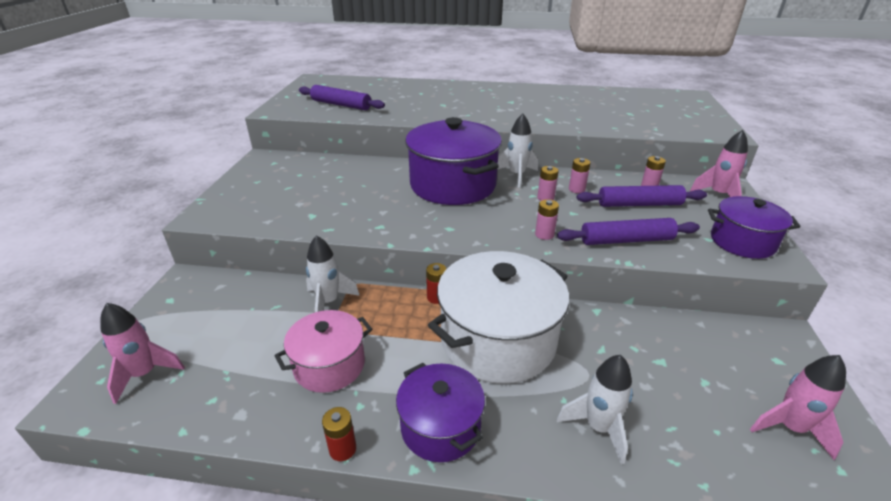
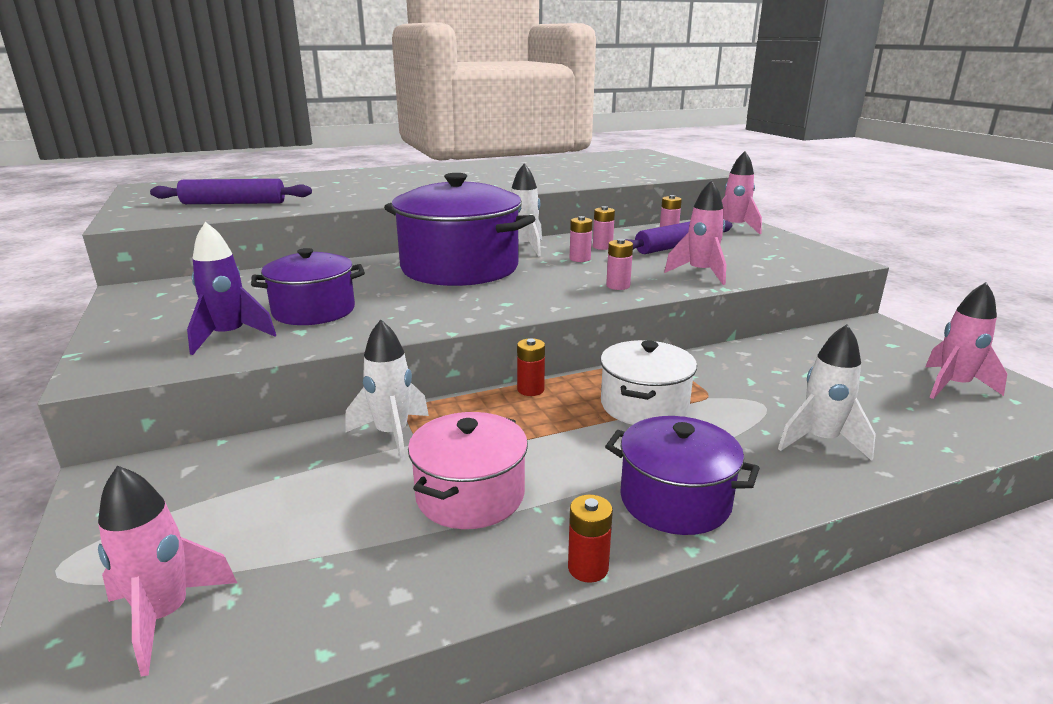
camera: 30 degrees left, 10 degrees down
white pot [428,251,569,384] -> white pot [600,340,697,425], size x0.58
purple rolling pin [557,218,700,245] -> pink rocket [664,180,726,285]
purple pot [708,196,800,259] -> purple pot moved to [251,248,365,325]
none -> purple rocket [187,222,276,355]

